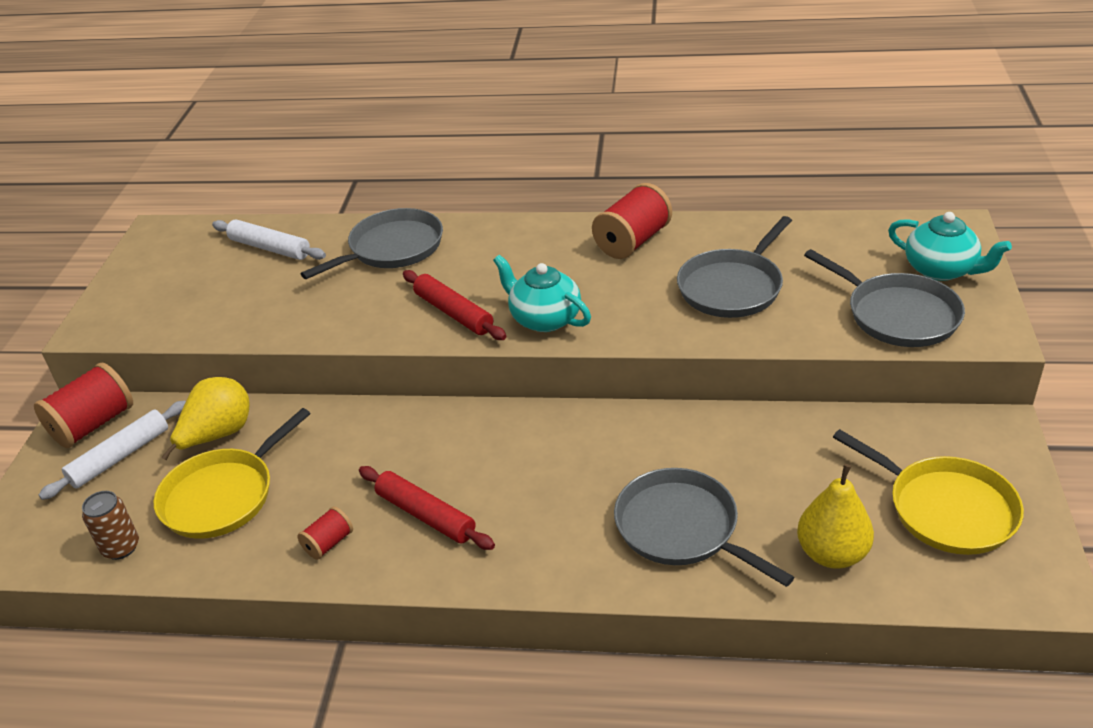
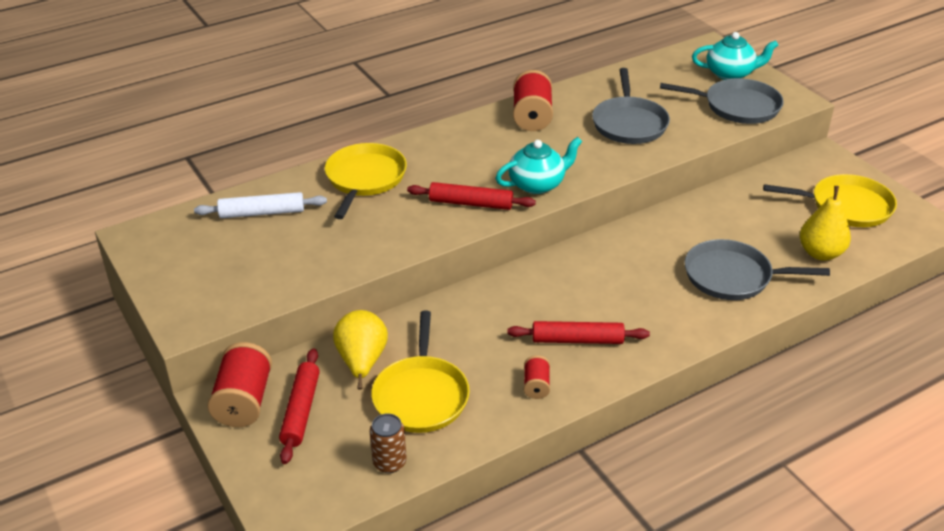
camera: 40 degrees left, 0 degrees up
white rolling pin [39,401,186,500] -> red rolling pin [279,348,320,464]
grey pan [301,208,443,279] -> yellow pan [325,143,407,219]
turquoise teapot [493,255,591,332] -> turquoise teapot turned 150 degrees clockwise [495,137,582,194]

